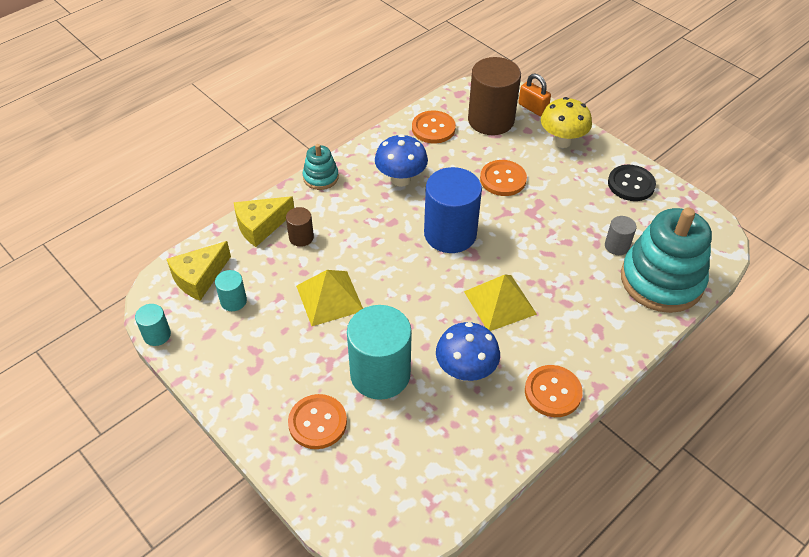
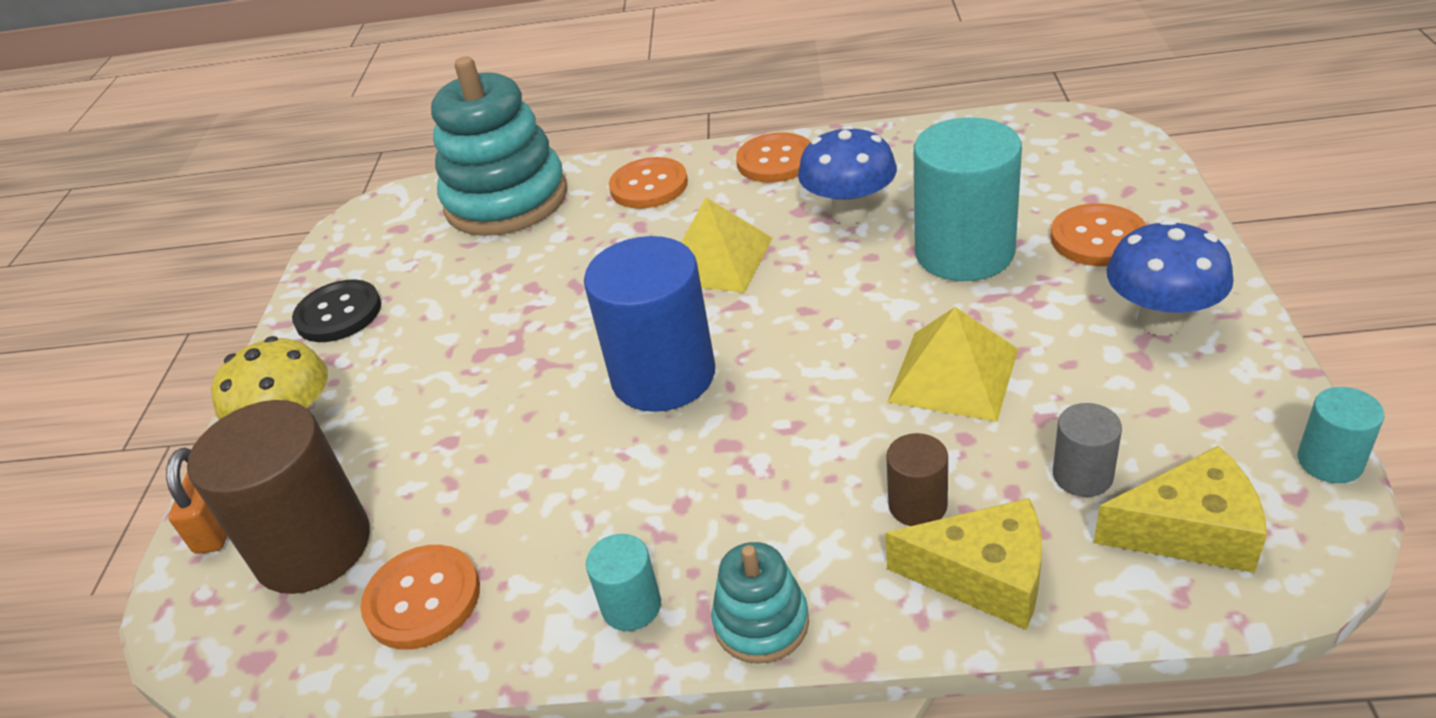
camera: 130 degrees left, 10 degrees down
turquoise cylinder [215,270,247,311] -> turquoise cylinder moved to [586,534,661,631]
blue mushroom [375,134,428,187] -> blue mushroom moved to [1106,219,1234,336]
orange button [480,160,527,196] -> orange button moved to [609,157,688,209]
grey cylinder [605,216,637,255] -> grey cylinder moved to [1053,403,1122,497]

